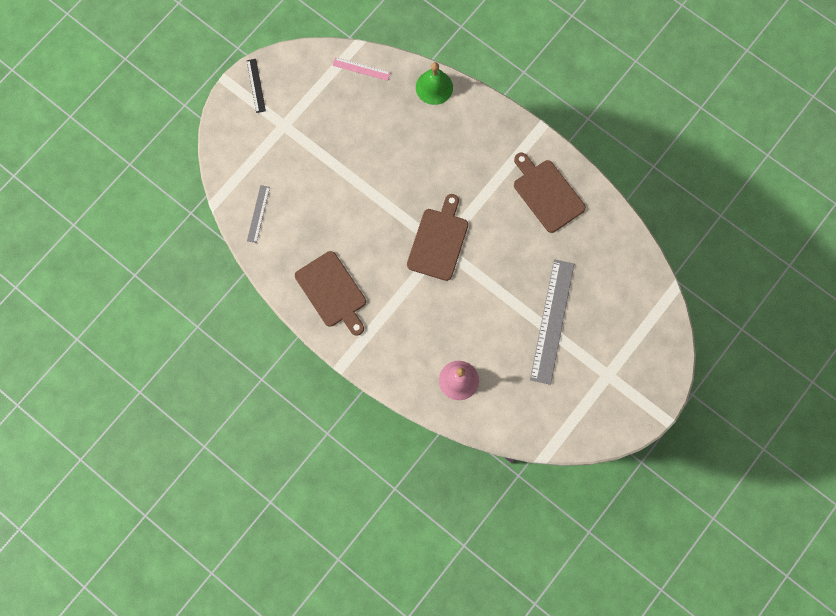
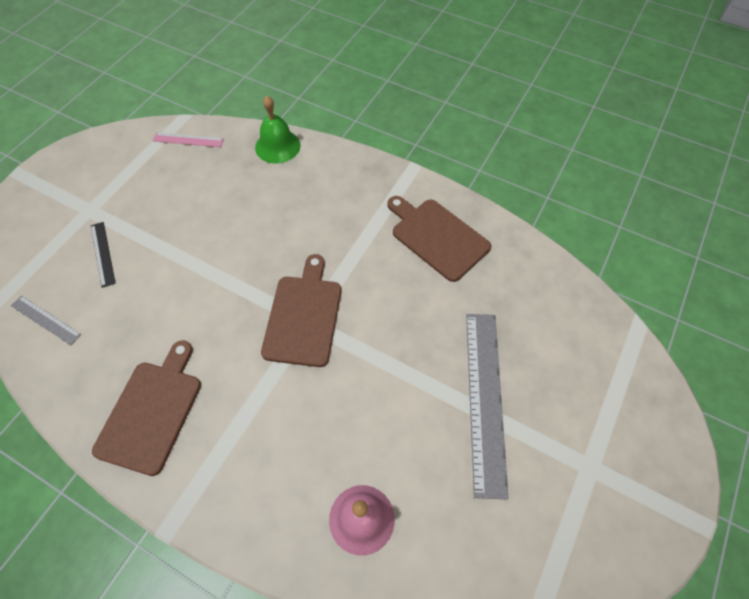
camera: 10 degrees left, 15 degrees down
black ruler [247,59,266,113] -> black ruler moved to [91,222,116,288]
grey ruler [247,185,270,243] -> grey ruler turned 60 degrees counterclockwise [11,295,82,345]
brown cutting board [295,251,366,336] -> brown cutting board turned 120 degrees counterclockwise [92,340,201,476]

